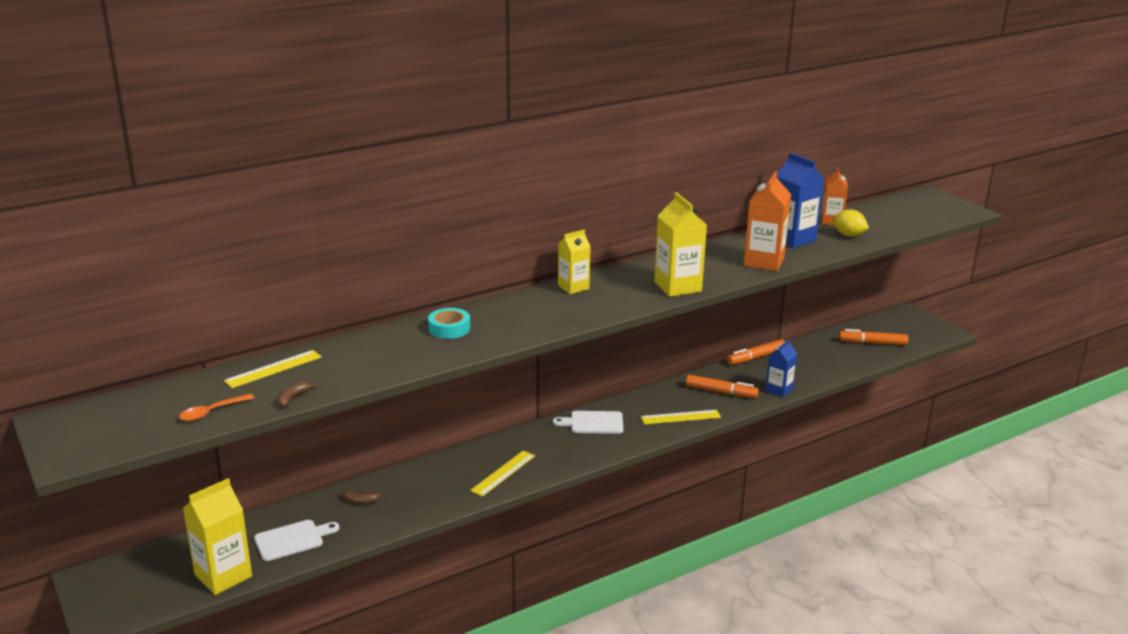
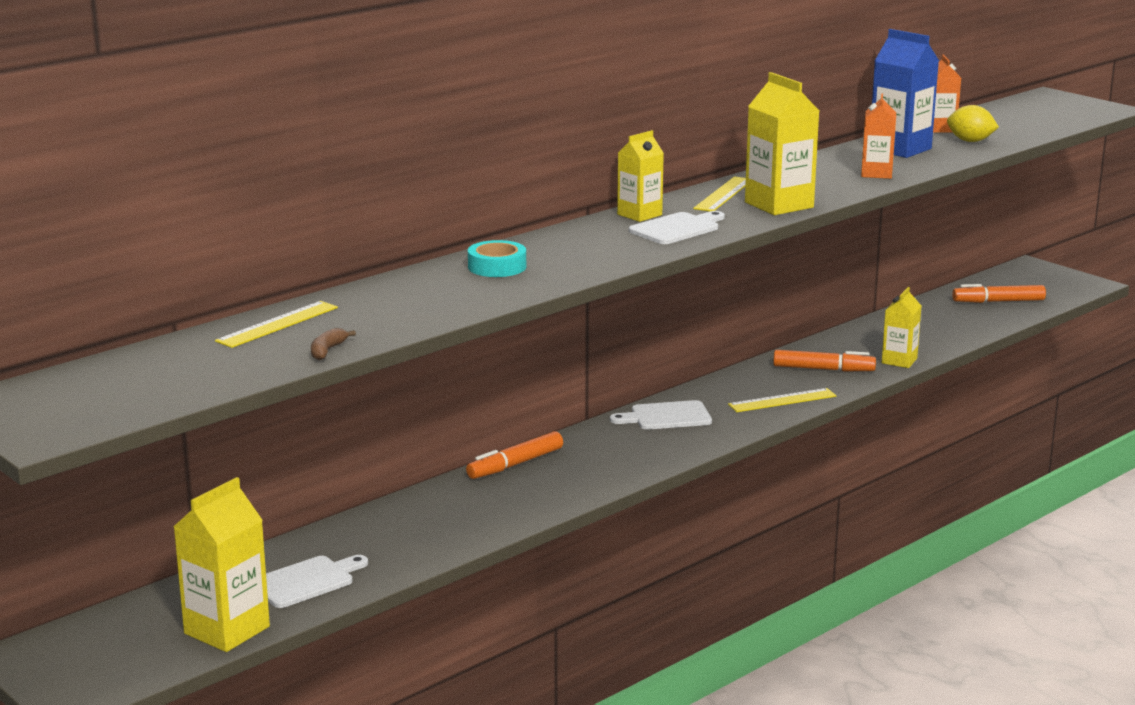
camera: 10 degrees left, 5 degrees down
orange spoon [179,394,254,421] -> none
brown banana [340,490,381,504] -> none
yellow ruler [470,450,535,497] -> yellow ruler moved to [693,176,746,212]
orange marker [727,339,785,365] -> orange marker moved to [466,431,563,479]
orange carton [744,171,792,271] -> orange carton [861,93,896,179], size x0.64
blue carton [765,339,797,397] -> yellow carton [882,287,921,368]
none -> white cutting board [629,211,725,244]

